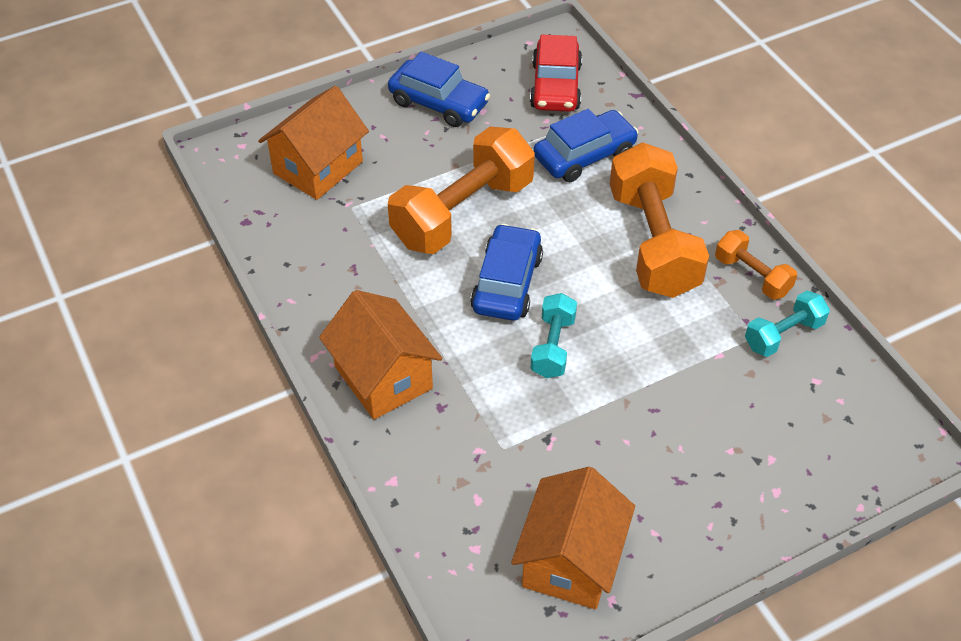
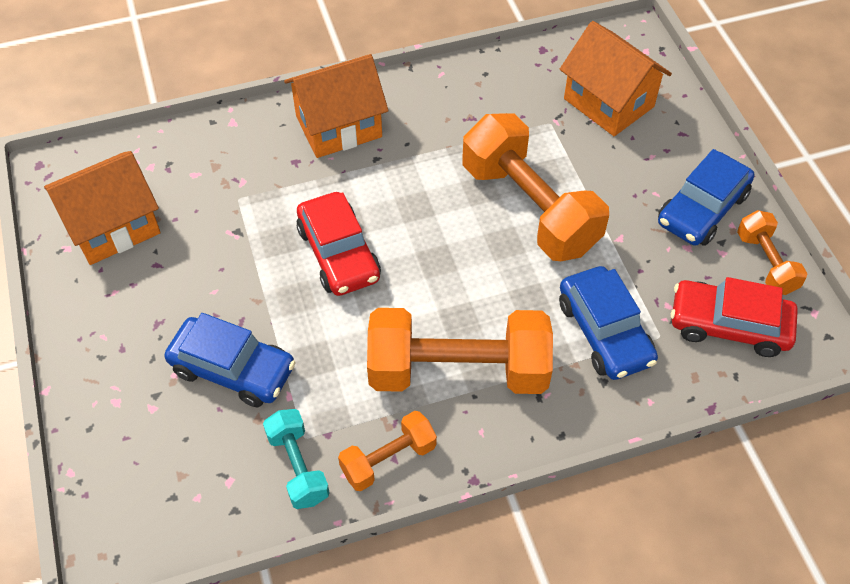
camera: 100 degrees right, 5 degrees up
blue car [470,224,543,321] -> blue car moved to [165,313,296,407]
orange house [511,467,635,609] -> orange house turned 60 degrees counterclockwise [44,151,161,265]
turquoise dumbbell [531,293,577,378] -> red car [296,192,381,296]
none -> orange dumbbell [737,210,808,295]

